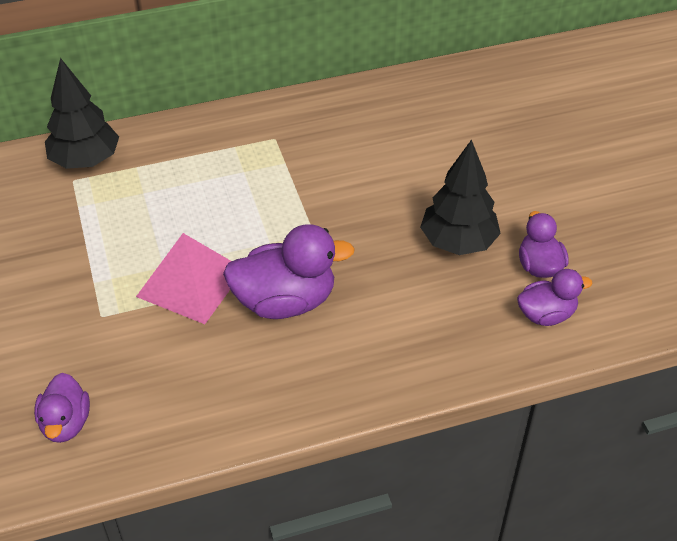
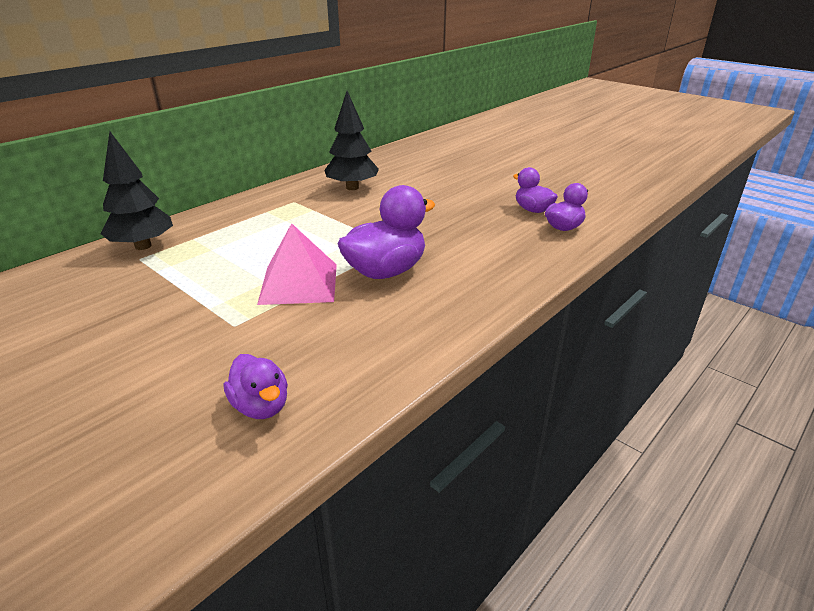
camera: 30 degrees left, 15 degrees down
black tree [420,139,501,255] -> black tree moved to [324,91,379,190]

